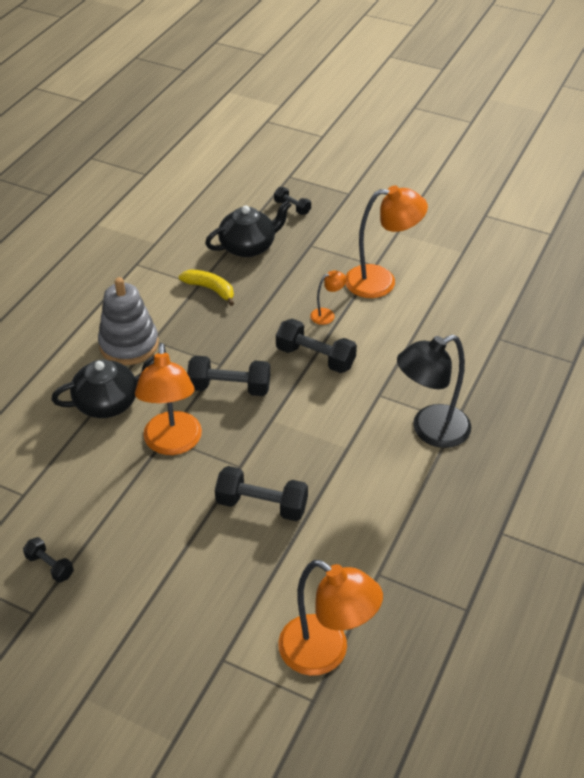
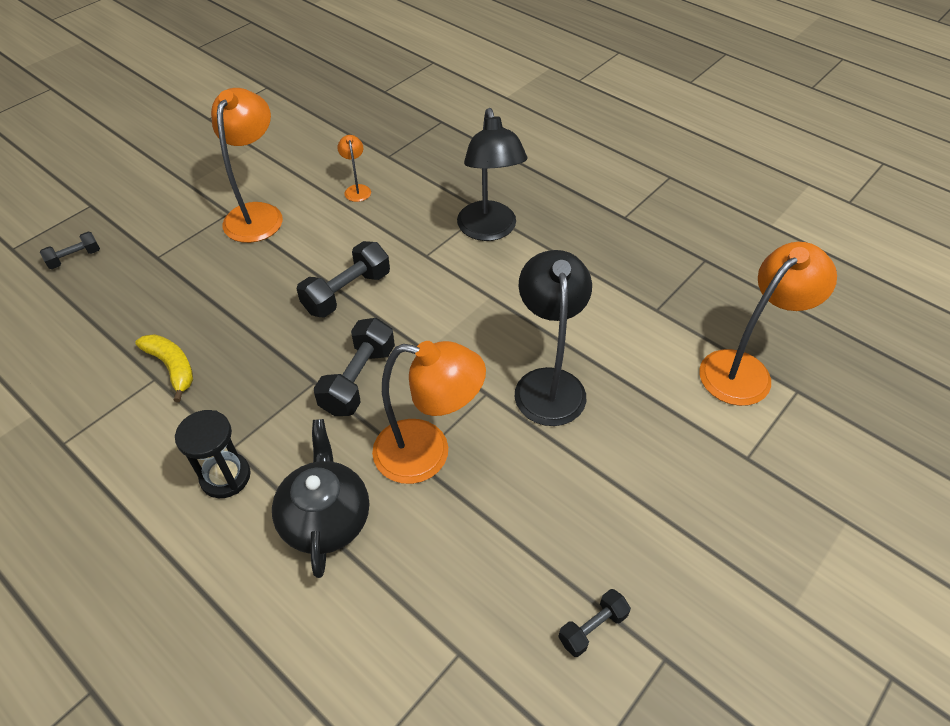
camera: 75 degrees left, 5 degrees up
grey stacking toy [98,277,159,365] -> black hourglass [175,410,250,498]
yellow banana [179,270,234,306] -> yellow banana turned 90 degrees clockwise [135,334,193,402]
black teapot [205,200,291,257] -> none
black dumbbell [215,466,308,521] -> black lamp [515,250,592,426]
orange lamp [310,270,346,325] -> orange lamp moved to [337,135,371,202]

